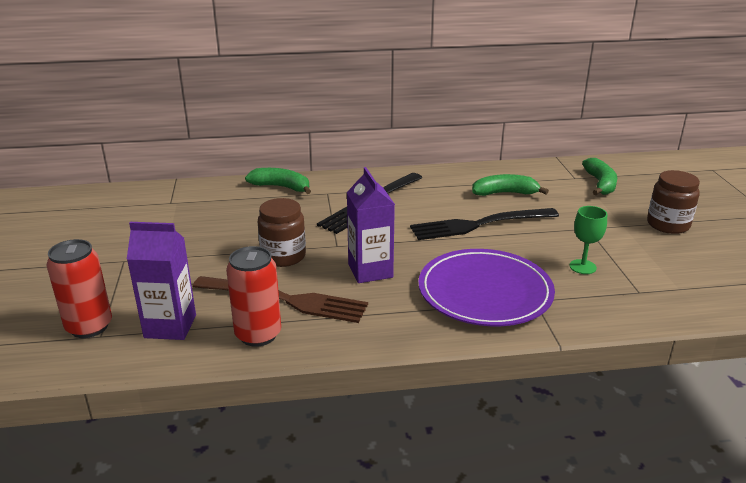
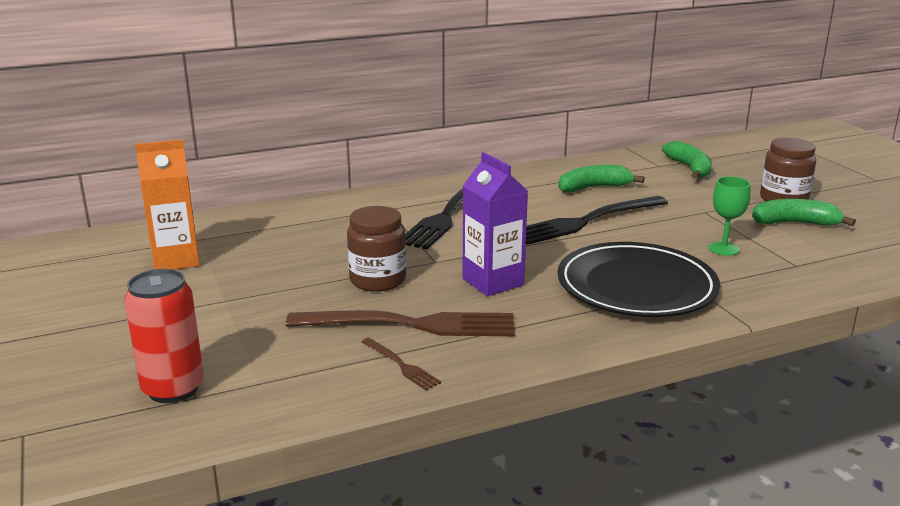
camera: 15 degrees left, 5 degrees down
purple carton [127,222,196,340] -> none
red can [226,246,281,347] -> brown fork [361,338,441,390]
green banana [245,168,311,194] -> green banana moved to [752,199,856,226]
purple plate [418,249,555,326] -> black plate [557,242,720,317]
none -> orange carton [135,139,200,270]

